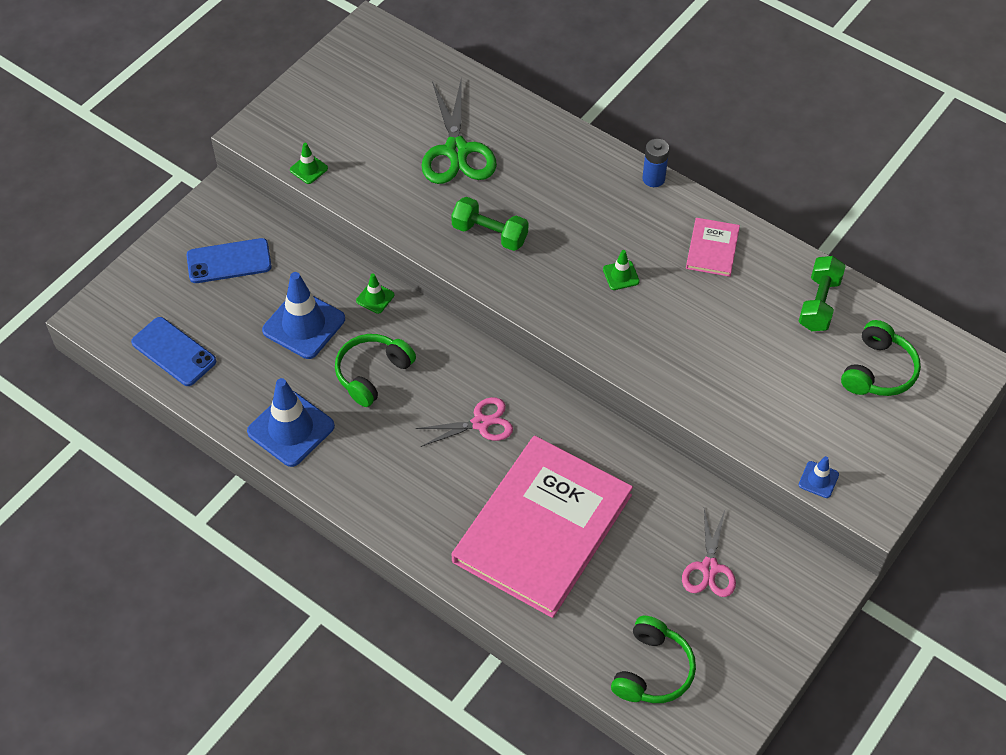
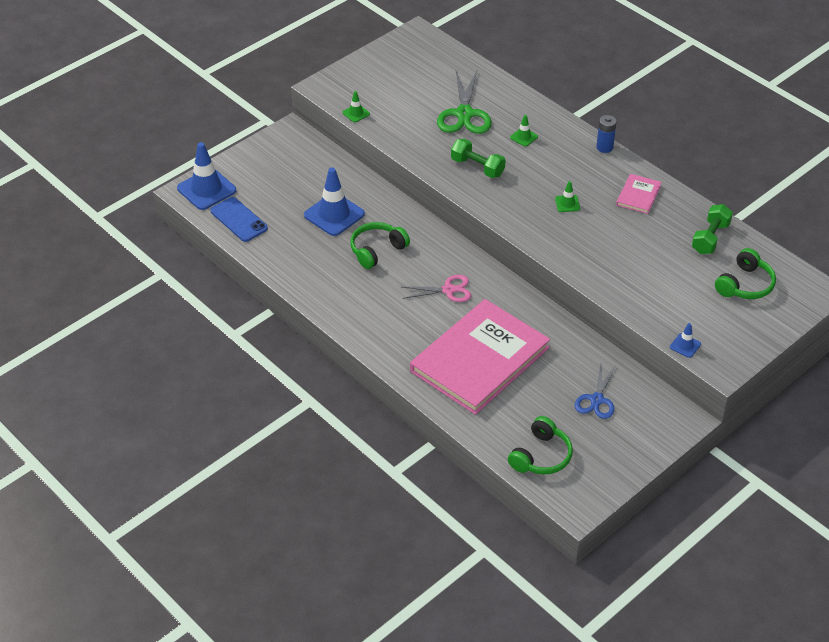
camera: 10 degrees right, 10 degrees down
blue phone [187,238,272,283] -> none
blue traffic cone [247,378,335,467] -> blue traffic cone moved to [177,142,236,210]
green traffic cone [356,273,394,314] -> green traffic cone moved to [510,115,538,147]
pink scissors [682,508,736,597] -> blue scissors [575,364,616,419]

